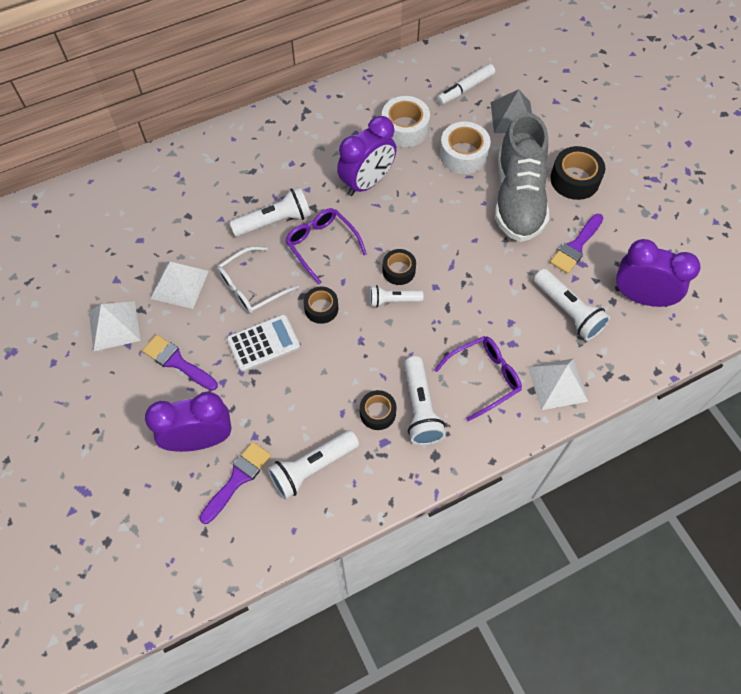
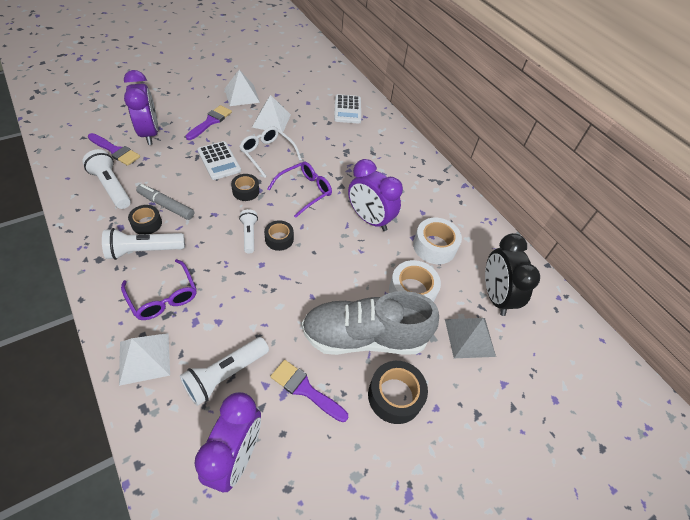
camera: 80 degrees right, 10 degrees down
white flashlight [229,187,311,237] -> none
white marker [437,64,495,105] -> black clock [485,233,540,316]
none -> grey marker [136,184,194,220]
none -> white calculator [334,94,361,124]

